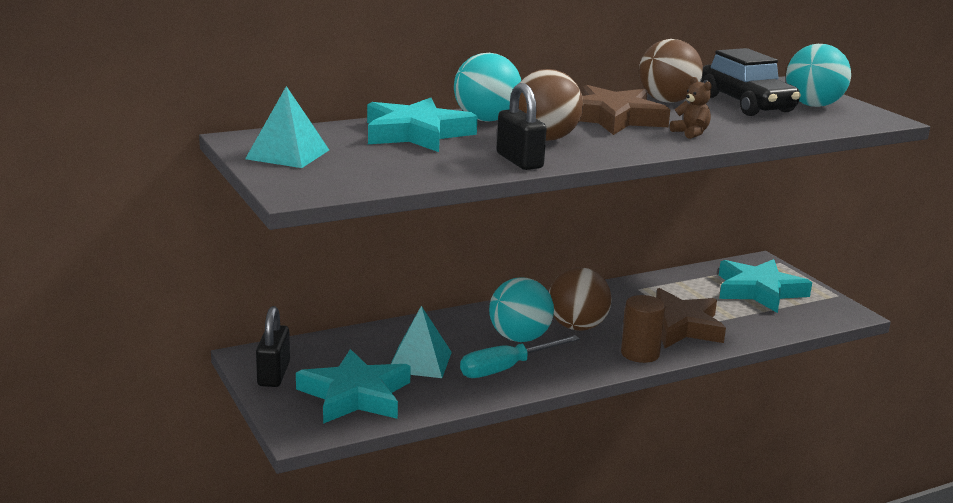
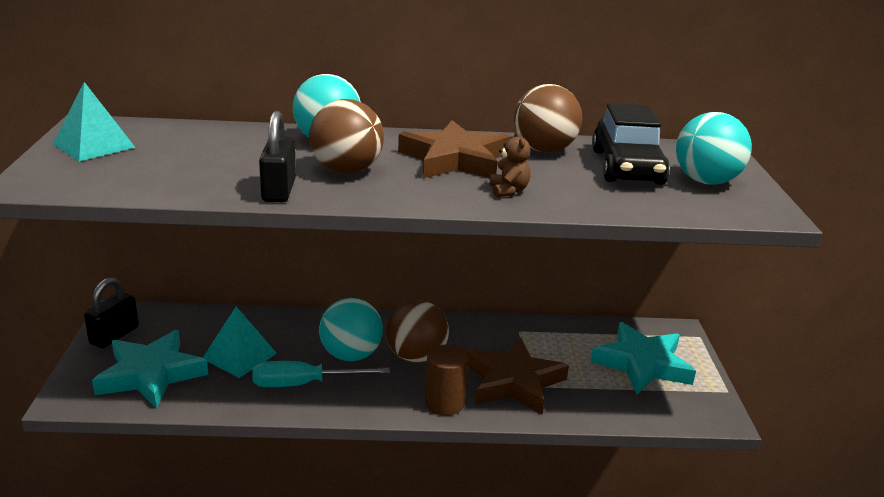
camera: 25 degrees right, 5 degrees up
turquoise star [367,98,478,152] -> none

